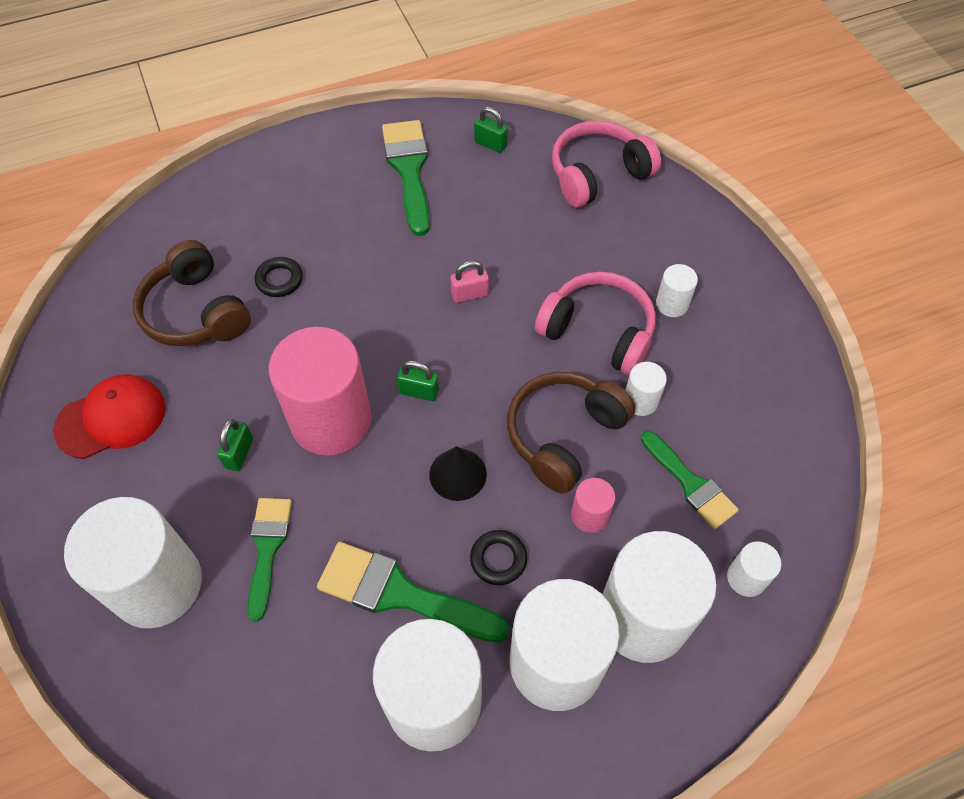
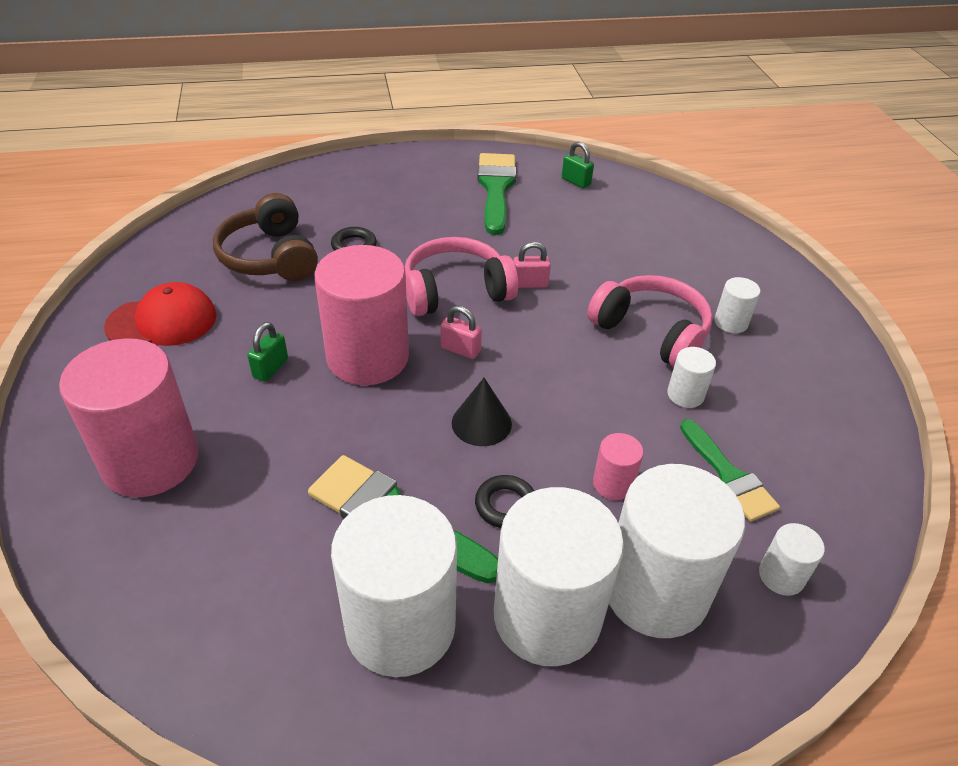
camera: 10 degrees right, 15 degrees down
white cylinder [64,497,202,628] -> pink cylinder [59,338,198,497]
green brush [247,498,292,621] -> none
green padlock [397,360,439,401] -> pink padlock [441,306,482,359]
brown headphones [507,372,635,494] -> none
pink headphones [552,120,661,207] -> pink headphones moved to [405,237,519,316]

